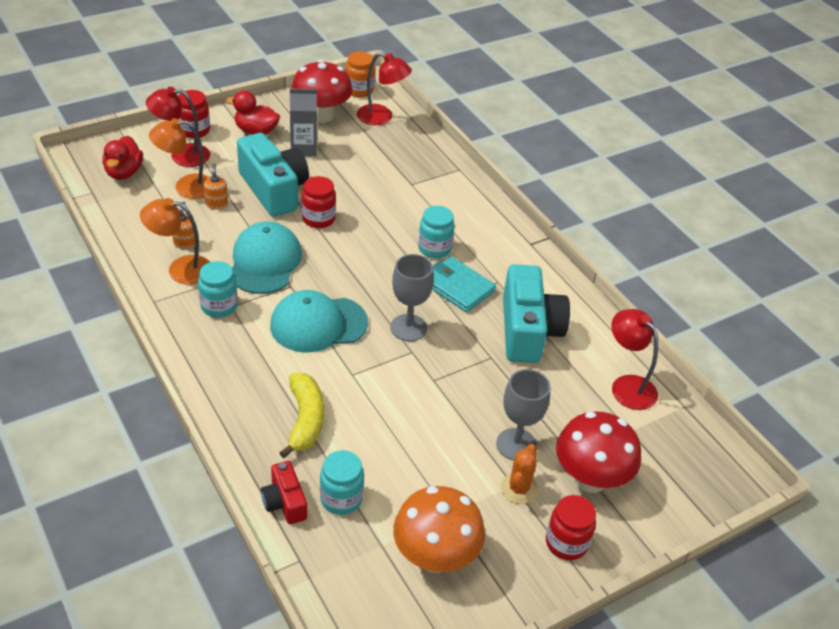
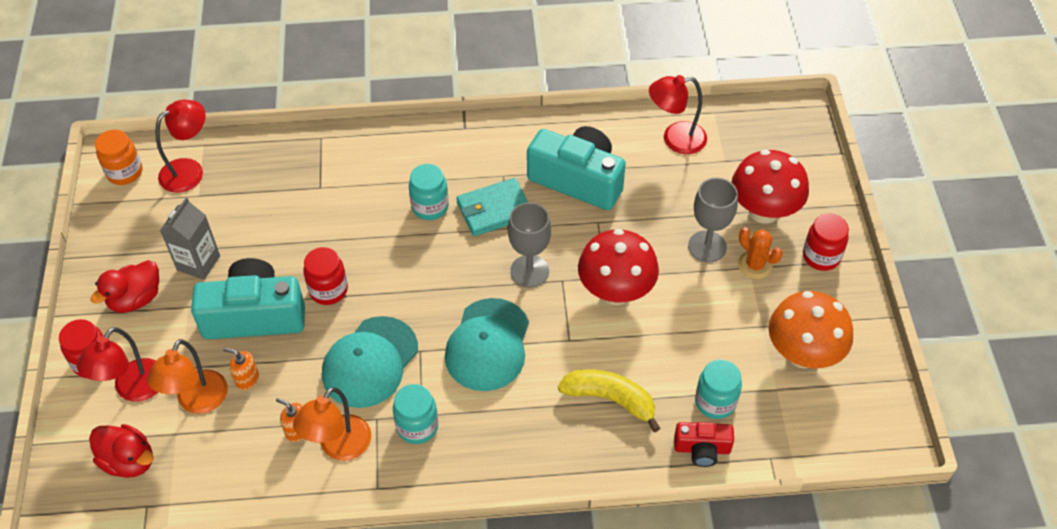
camera: 60 degrees left, 10 degrees up
turquoise cap [232,222,302,294] -> turquoise cap turned 90 degrees counterclockwise [322,316,418,408]
red mushroom [292,60,352,123] -> red mushroom moved to [578,229,659,305]

